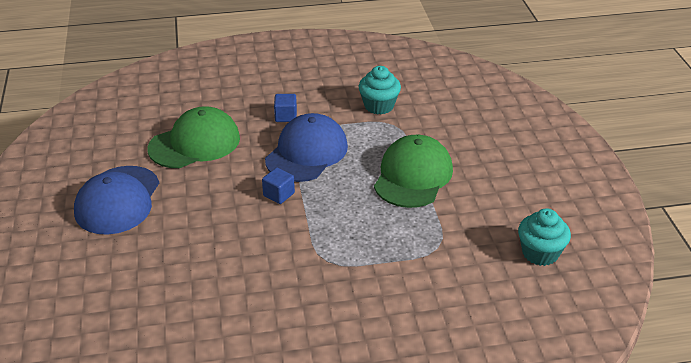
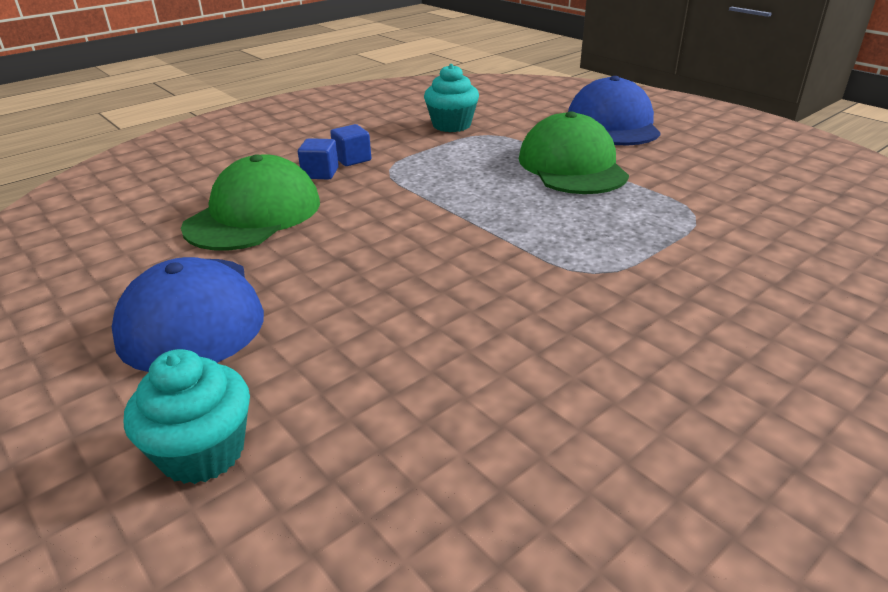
camera: 30 degrees left, 5 degrees down
blue cube [262,167,295,204] -> blue cube moved to [298,138,339,179]
blue cap [265,113,348,182] -> blue cap moved to [568,76,661,145]
turquoise cupcake [518,208,571,266] -> turquoise cupcake moved to [124,349,250,484]

